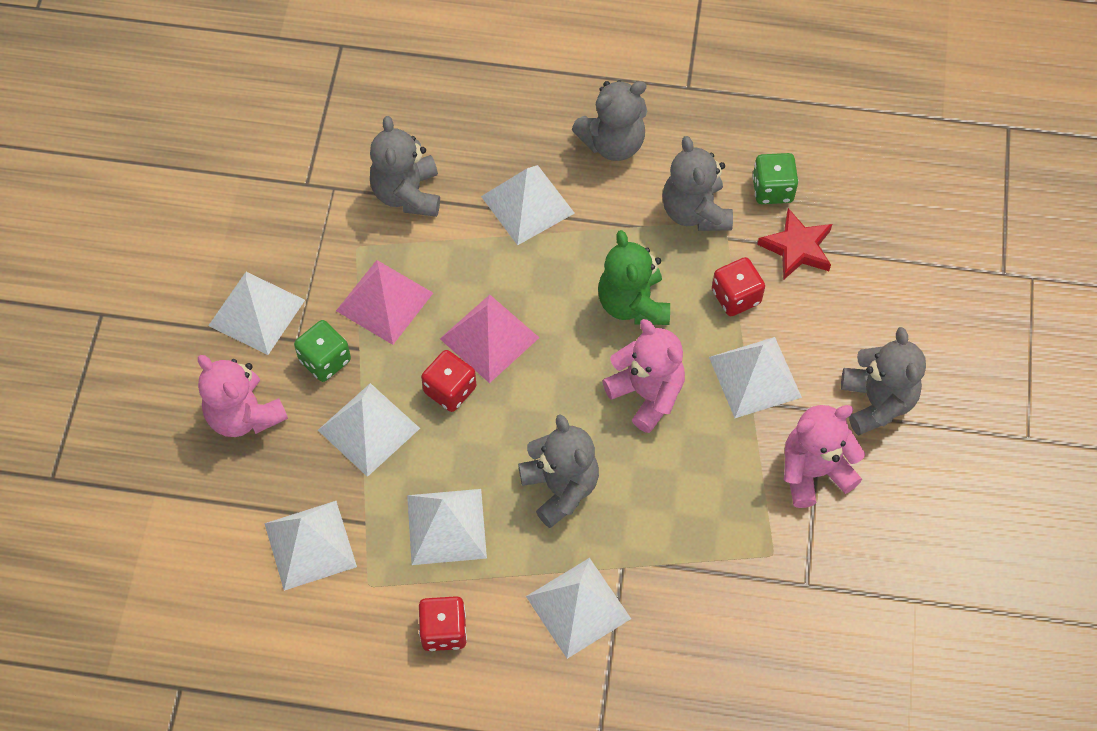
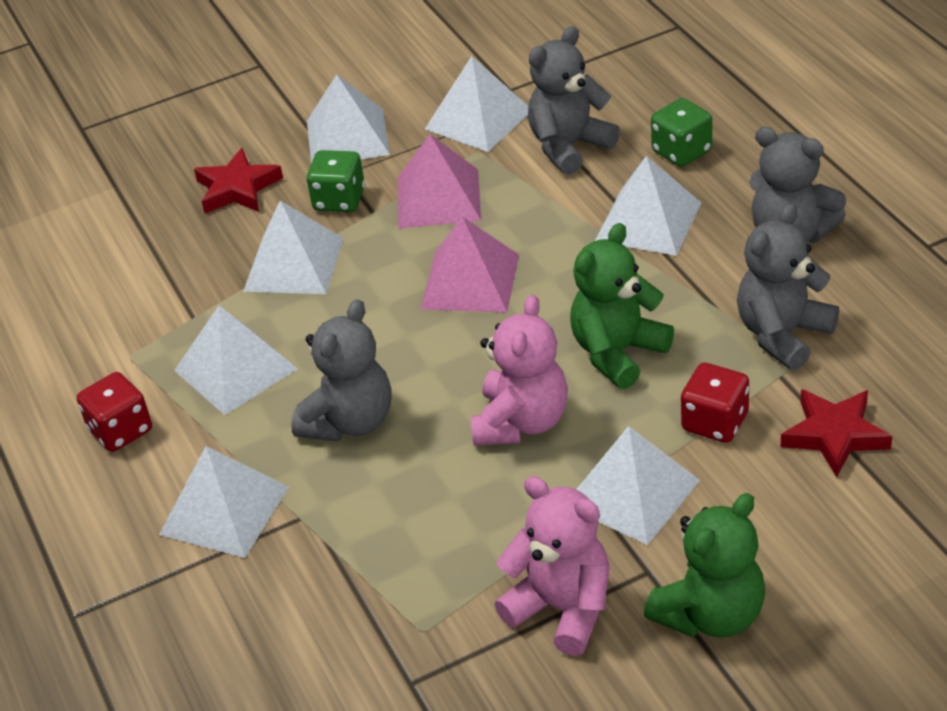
camera: 60 degrees right, 20 degrees down
pink teddy bear [198,355,288,437] -> red star [194,148,283,214]
white pyramid [264,501,357,591] -> white pyramid moved to [425,56,528,152]
red dice [421,350,476,412] -> none
green dice [752,153,798,204] -> green dice moved to [651,98,712,167]
grey teddy bear [841,327,926,436] -> green teddy bear [644,493,765,638]

